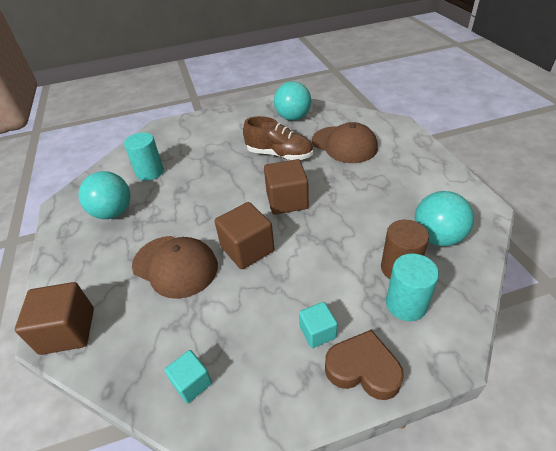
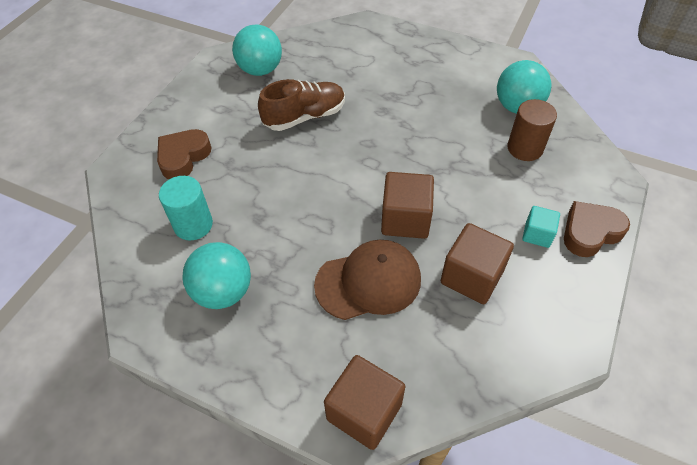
camera: 50 degrees left, 10 degrees up
turquoise cube [165,350,212,403] -> none
brown cube [264,159,309,215] -> brown cube moved to [441,223,514,304]
brown cap [312,122,378,163] -> none
turquoise cylinder [386,254,439,321] -> none
none -> brown heart [157,129,211,179]

